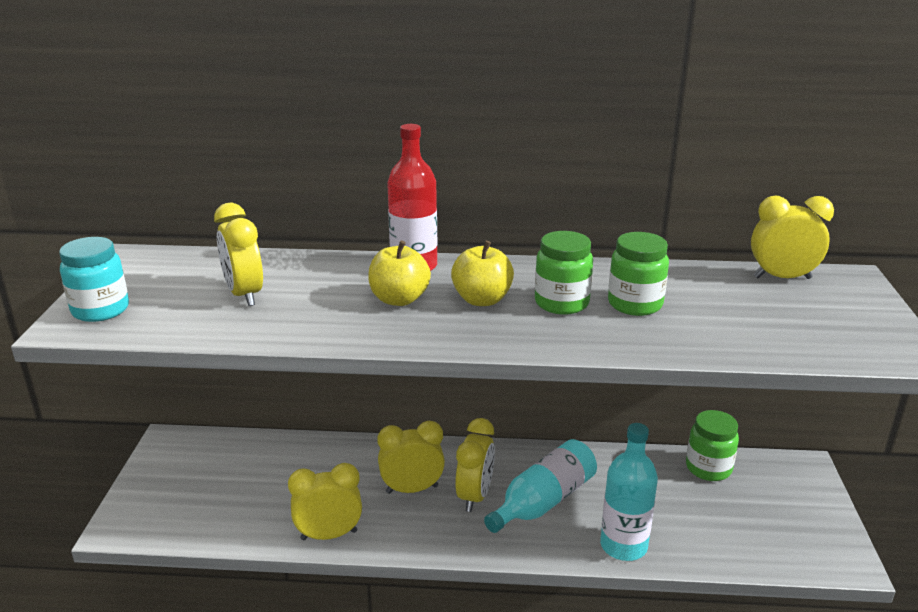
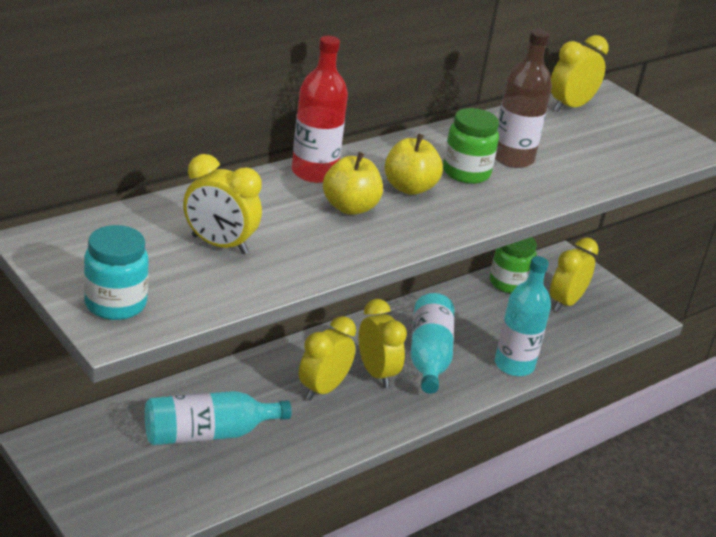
camera: 45 degrees left, 5 degrees up
yellow clock [288,463,362,540] -> yellow clock moved to [550,237,599,312]
green jar [608,232,669,316] -> brown bottle [495,29,552,168]
none -> turquoise bottle [145,391,292,445]

